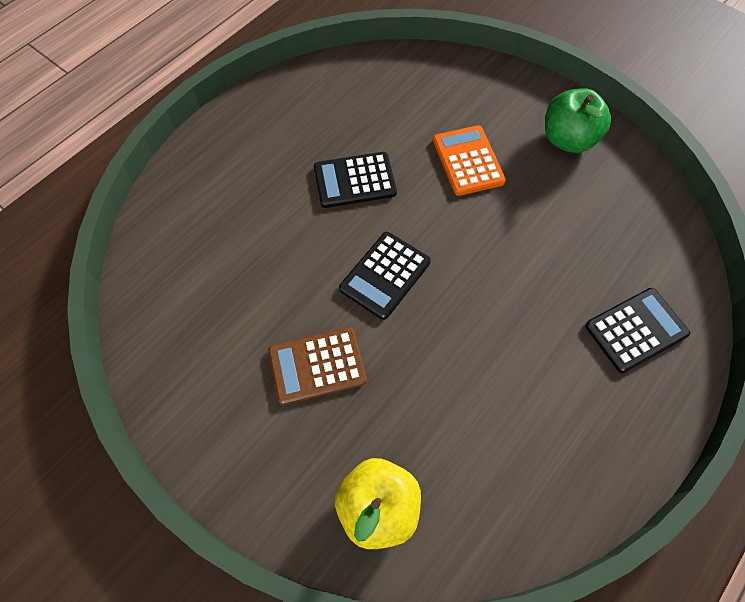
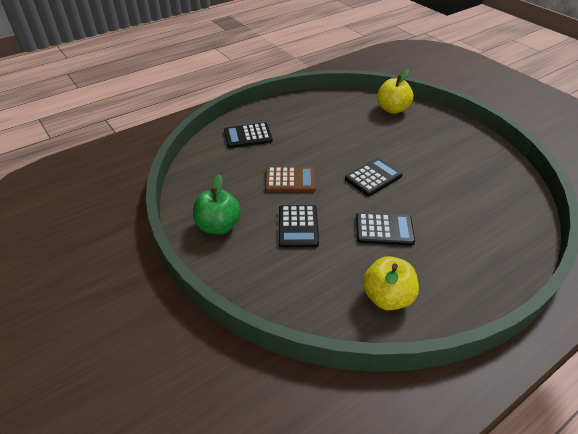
camera: 165 degrees left, 20 degrees down
brown calculator [268,327,367,405] -> brown calculator moved to [265,167,316,192]
orange calculator [433,125,506,196] -> black calculator [279,205,319,247]
none -> yellow apple [362,256,419,310]

